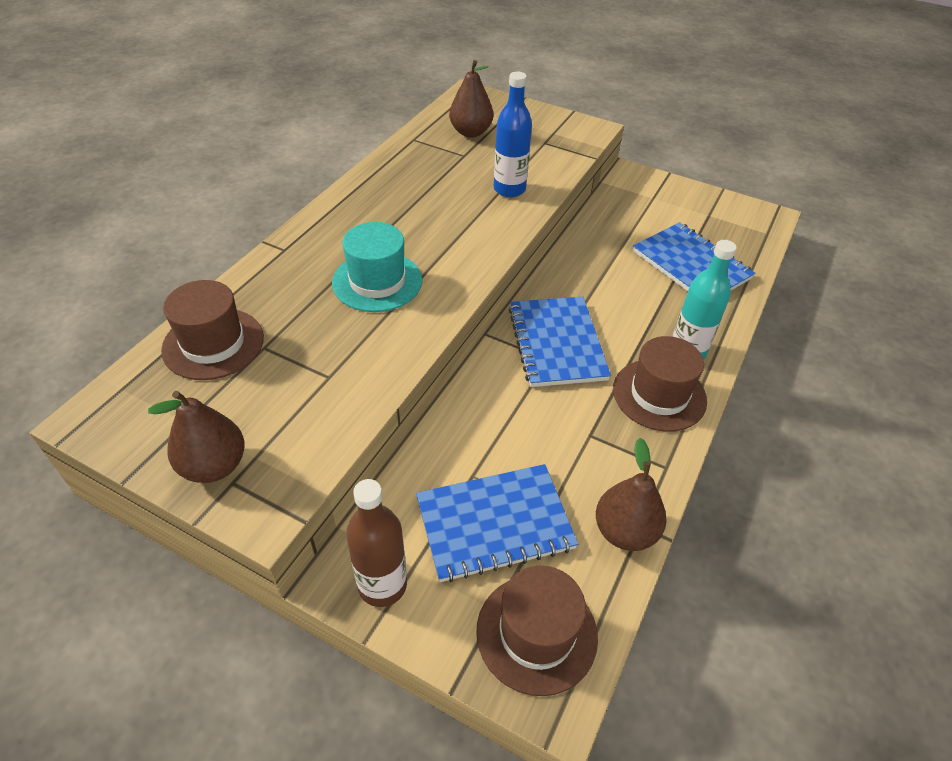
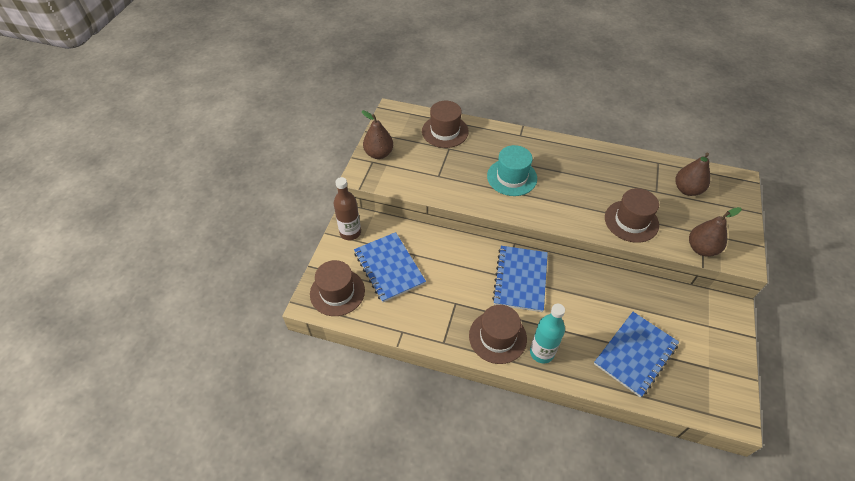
camera: 80 degrees right, 5 degrees up
blue bottle [494,71,532,197] -> brown hat [605,188,659,243]
blue notebook [509,297,611,387] -> blue notebook turned 60 degrees counterclockwise [492,246,548,312]
brown pear [596,438,667,551] -> brown pear moved to [689,207,742,257]

